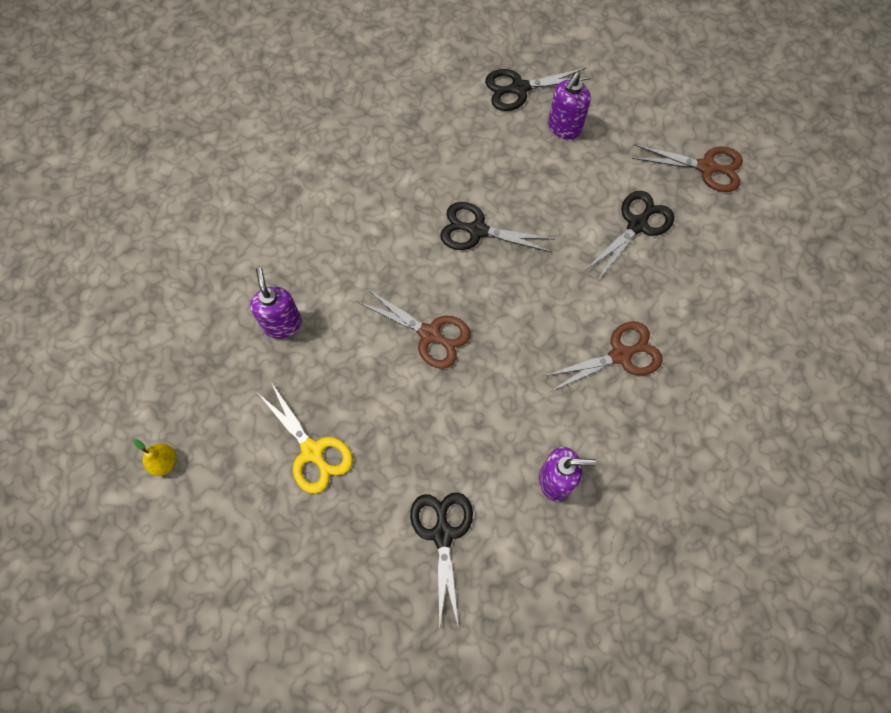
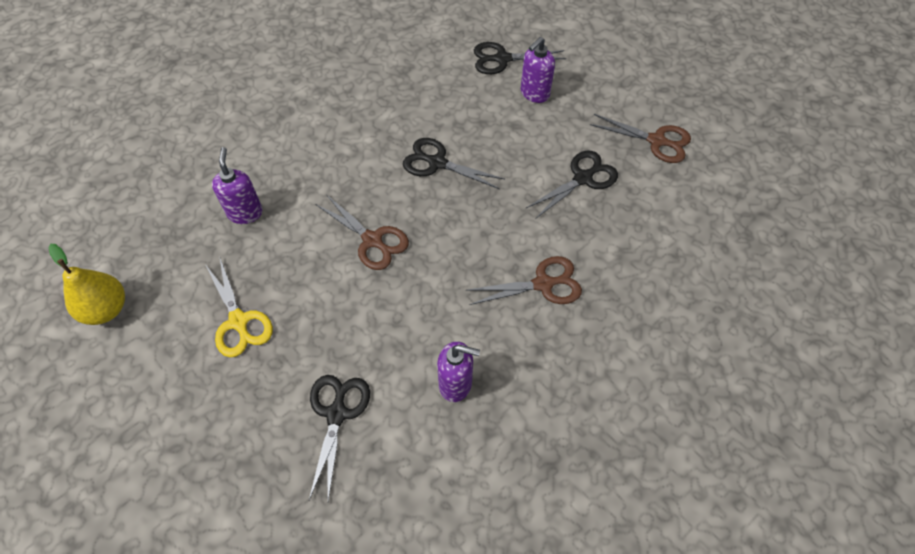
camera: 10 degrees right, 10 degrees down
yellow pear [133,439,177,476] -> yellow pear [48,244,125,325], size x1.81

